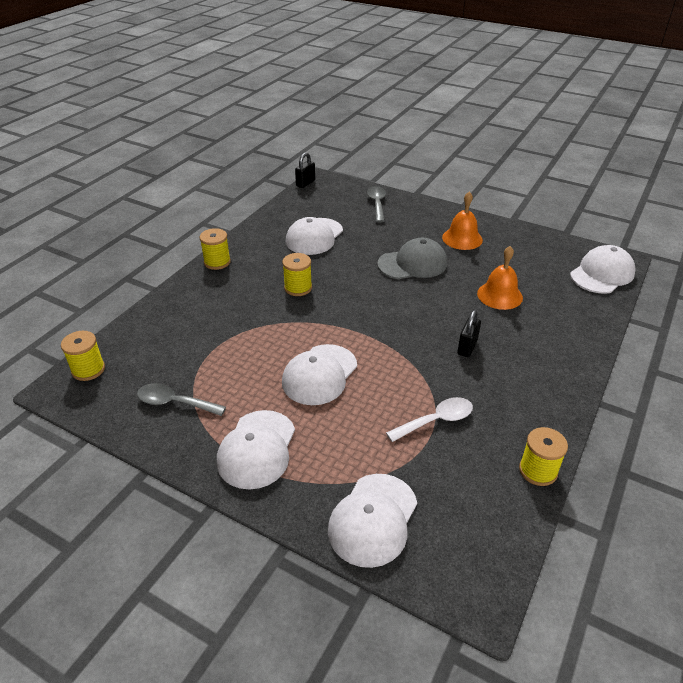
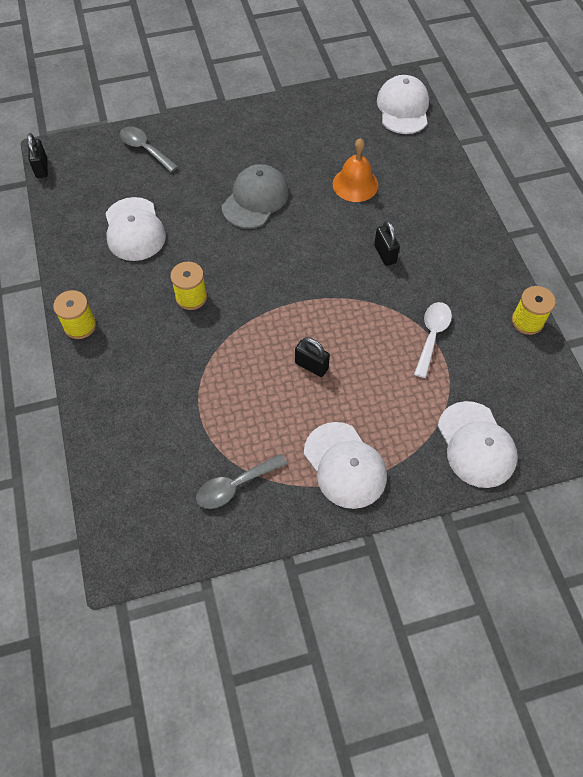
camera: 45 degrees left, 20 degrees up
yellow spool [61,331,105,381] -> none
white cap [282,344,357,405] -> black padlock [295,337,330,377]
orange bell [442,192,483,250] -> none

